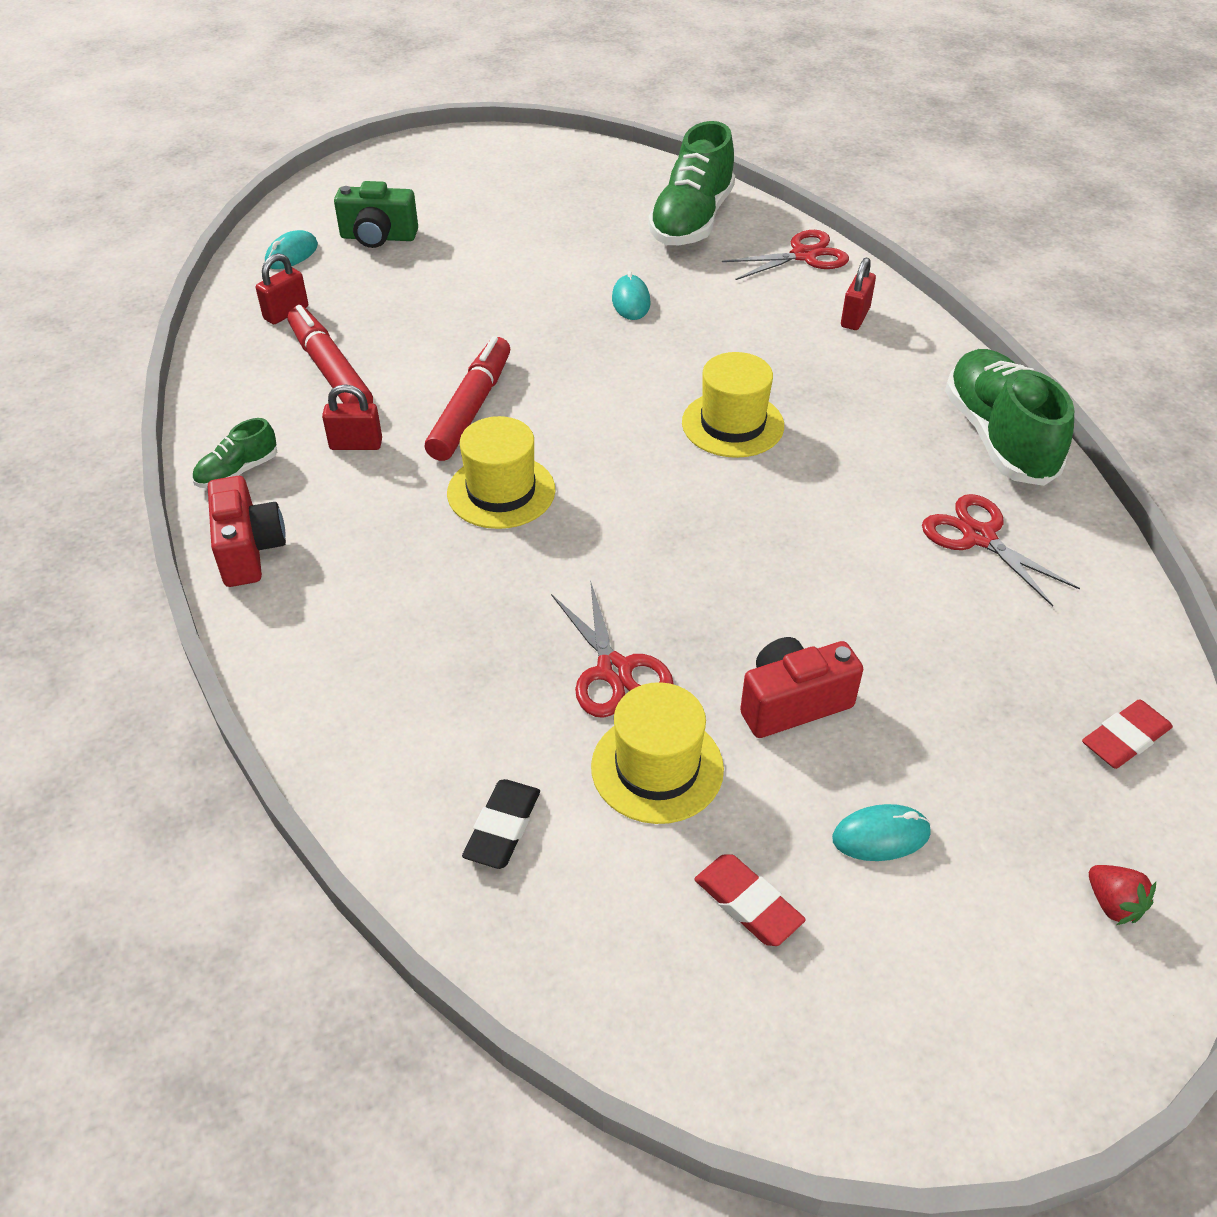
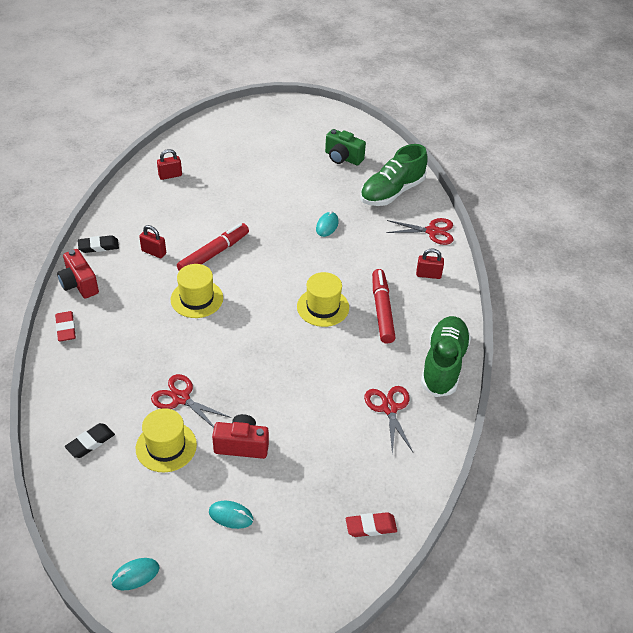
camera: 25 degrees right, 0 degrees up
green shoe [192,418,277,488] -> black eraser [78,235,119,253]
red camera [208,476,286,587] -> red camera turned 135 degrees clockwise [57,249,99,299]
turquoise mouse [265,230,318,269] -> turquoise mouse moved to [111,558,159,590]
red marker [288,305,373,403] -> red marker moved to [372,269,396,344]
green camera [334,181,418,248] -> green camera moved to [325,129,366,165]
red scissors [551,583,674,718] -> red scissors turned 120 degrees clockwise [151,374,231,428]
red eraser [695,855,806,946] -> red eraser moved to [55,311,76,342]
red padlock [841,258,876,330] -> red padlock turned 45 degrees clockwise [416,249,444,279]
red strawberry [1089,865,1156,925] -> none

